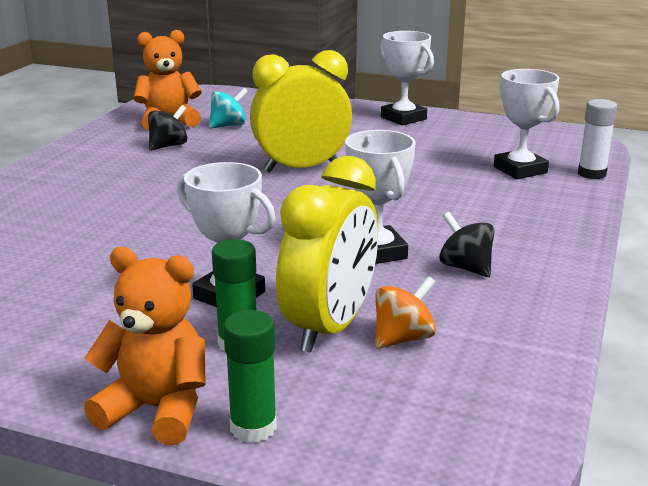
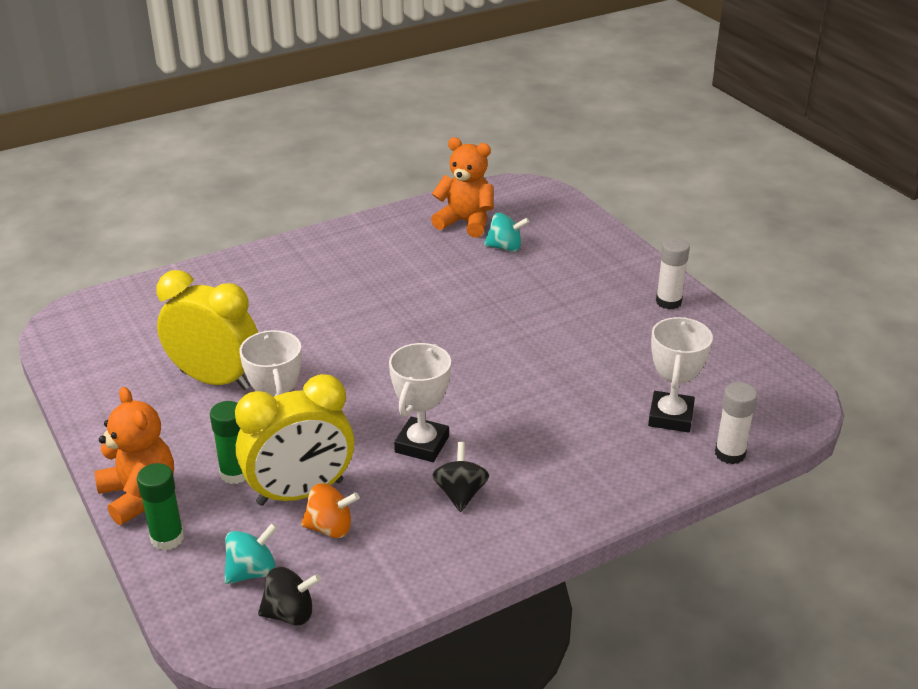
camera: 40 degrees right, 10 degrees up
black spinning top [148,105,187,151] -> black spinning top moved to [258,567,321,625]
yellow clock [250,50,352,173] -> yellow clock moved to [157,270,258,390]
white trophy [380,31,434,126] -> white glue stick [656,238,690,309]
none -> turquoise spinning top [224,523,277,584]

